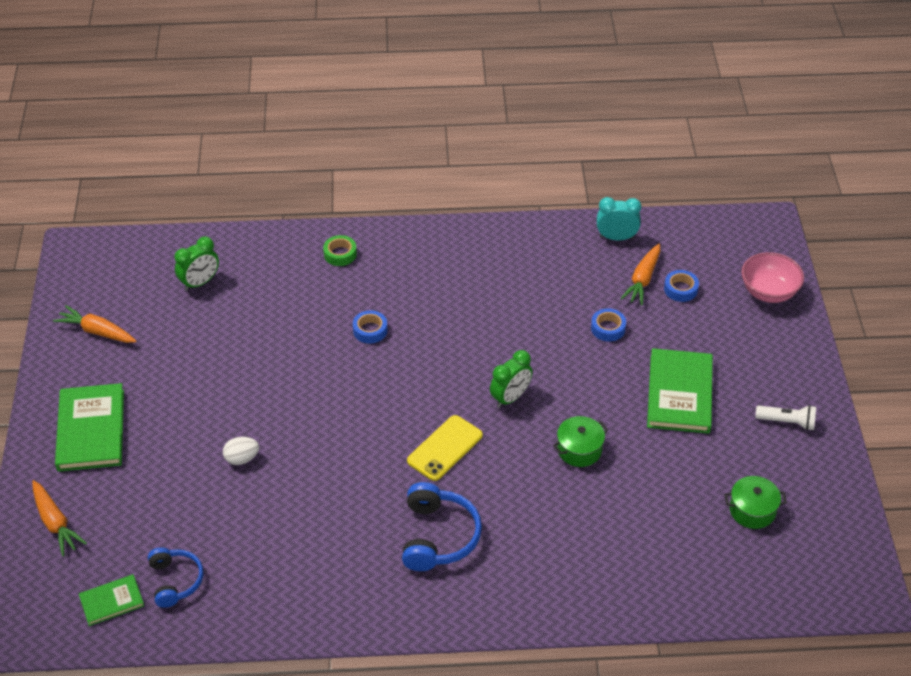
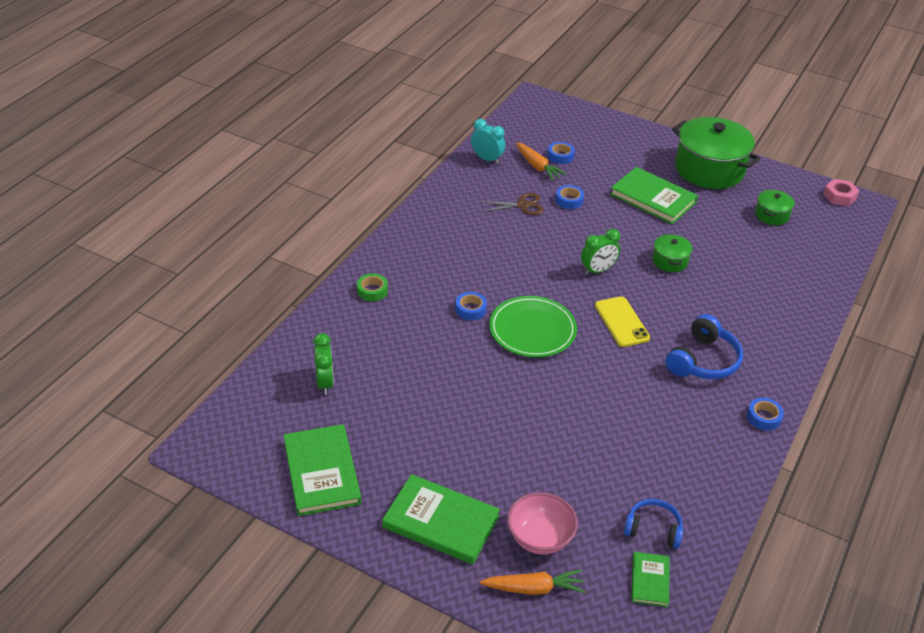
camera: 60 degrees left, 5 degrees down
orange carrot [53,305,136,343] -> green book [283,424,361,516]
white egg [223,437,259,465] -> none
blue headphones [402,482,482,571] -> blue headphones turned 90 degrees clockwise [666,314,743,379]
green clock [490,350,533,408] -> green clock turned 75 degrees clockwise [581,229,620,275]
turquoise clock [597,197,641,240] -> turquoise clock turned 90 degrees clockwise [471,119,505,164]
pink bowl [741,252,804,303] -> pink bowl moved to [507,492,578,554]
white flashlight [755,405,816,430] -> green pot [672,117,760,189]
none -> brown scissors [480,193,544,215]
none -> green plate [489,296,577,357]
none -> blue tape [747,398,784,431]
none -> pink nut [823,179,859,206]

